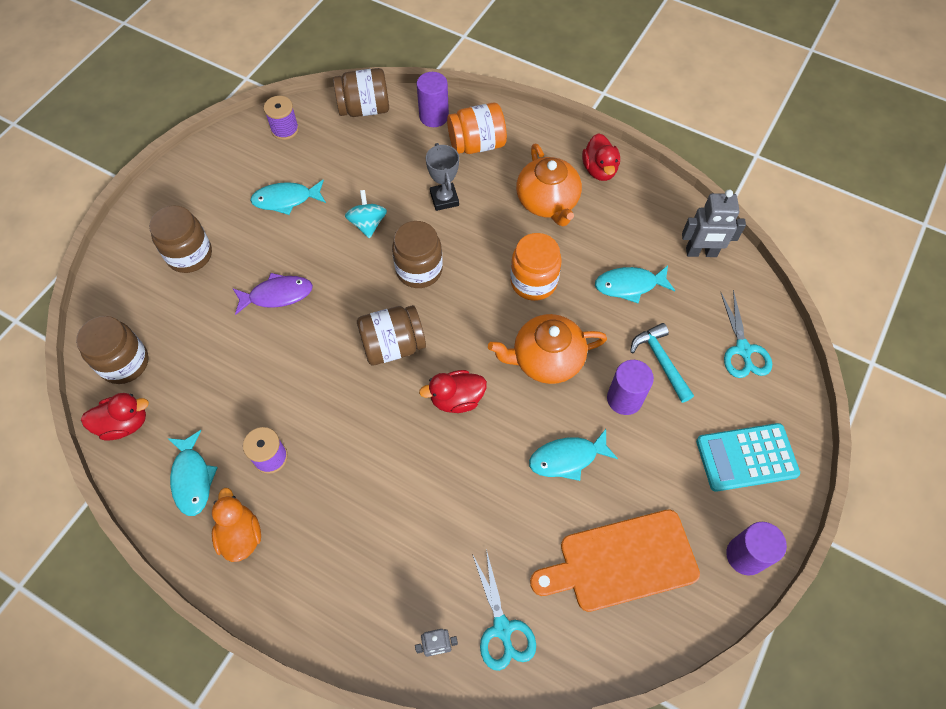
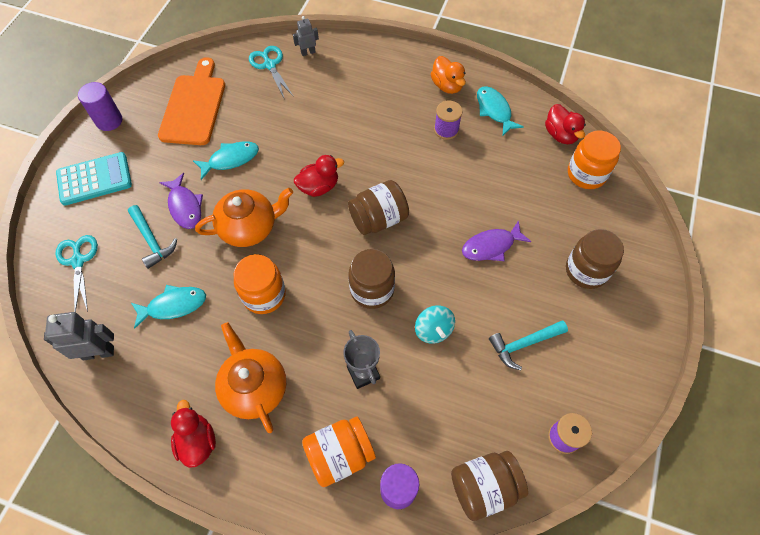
camera: 170 degrees right, 0 degrees up
brown jar [76,316,149,384] -> orange jar [568,131,621,189]
red duck [81,393,149,441] -> red duck turned 90 degrees counterclockwise [545,104,586,144]
turquoise fish [250,180,326,215] -> turquoise hammer [489,320,568,370]
orange cutting board [530,510,700,612] -> orange cutting board turned 60 degrees counterclockwise [158,57,225,145]
purple cylinder [607,360,654,415] -> purple fish [159,173,203,229]

